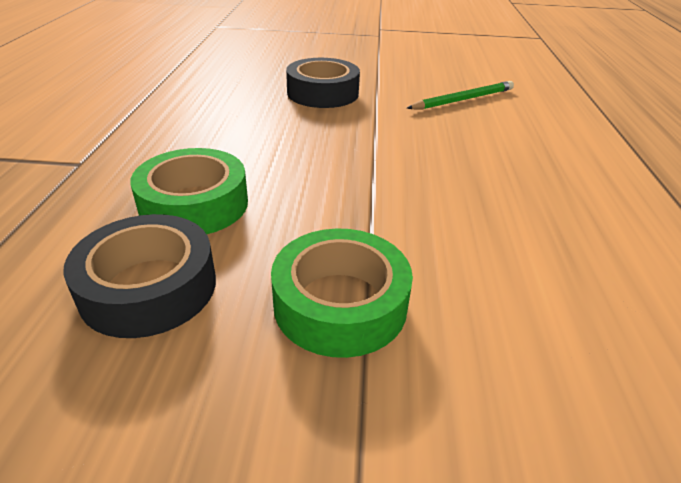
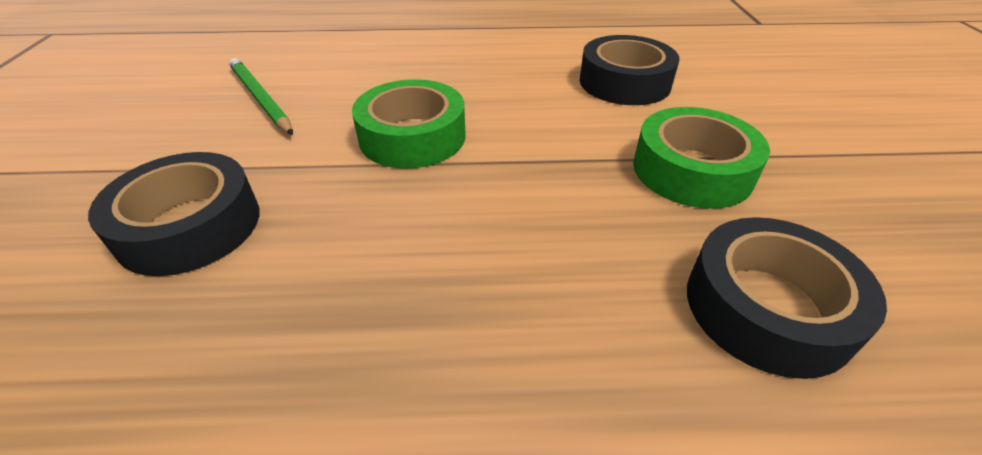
camera: 95 degrees left, 5 degrees up
green tape [130,148,248,234] -> green tape moved to [352,79,465,168]
none -> black tape [579,35,680,105]

